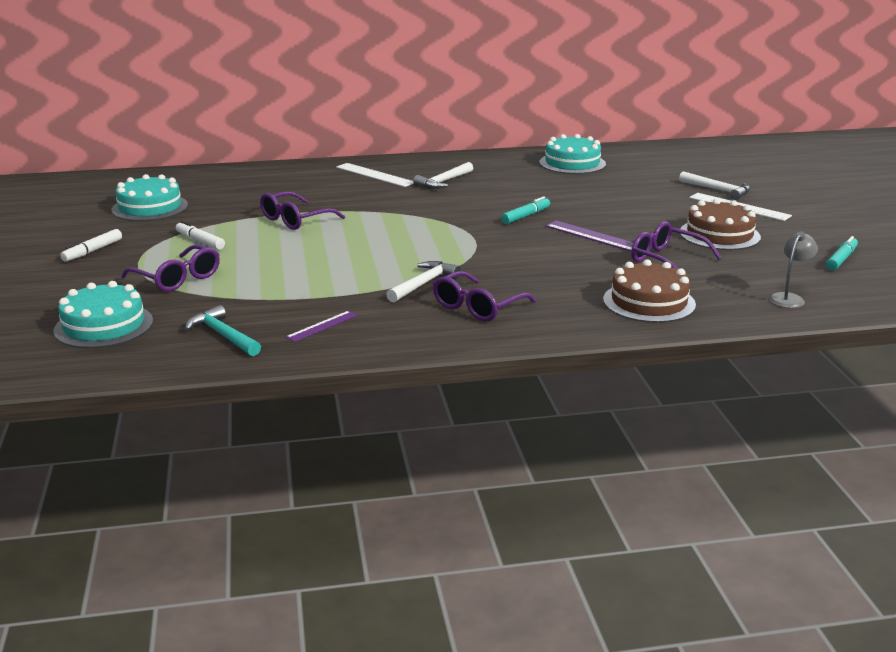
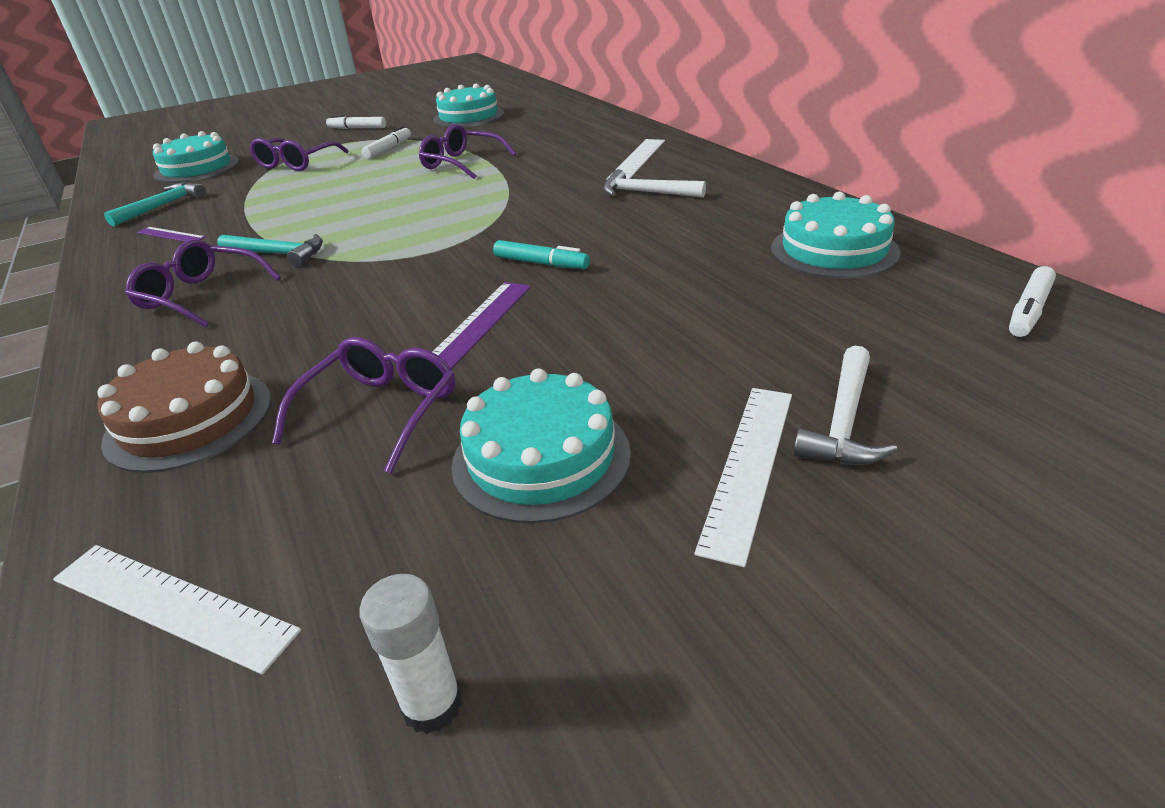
camera: 75 degrees right, 10 degrees up
white hammer [386,261,461,303] -> turquoise hammer [217,234,323,267]
brown cake [680,199,761,250] -> turquoise cake [451,368,631,524]
grey lamp [769,231,818,308] -> white ruler [53,545,301,675]
turquoise marker [826,236,858,271] -> white glue stick [359,574,462,734]
none -> white marker [1009,266,1056,337]

